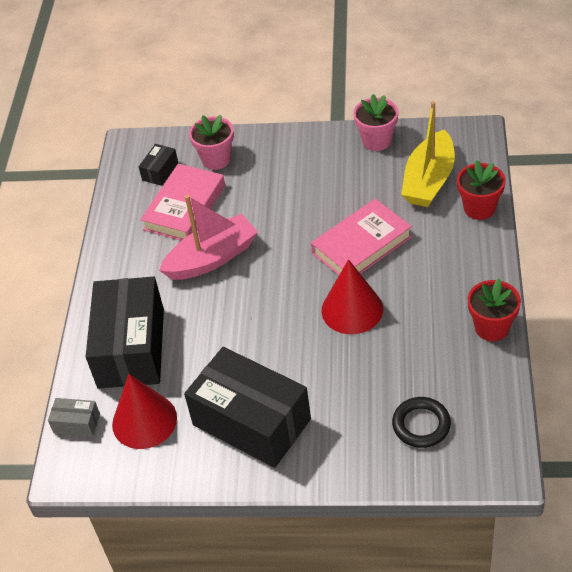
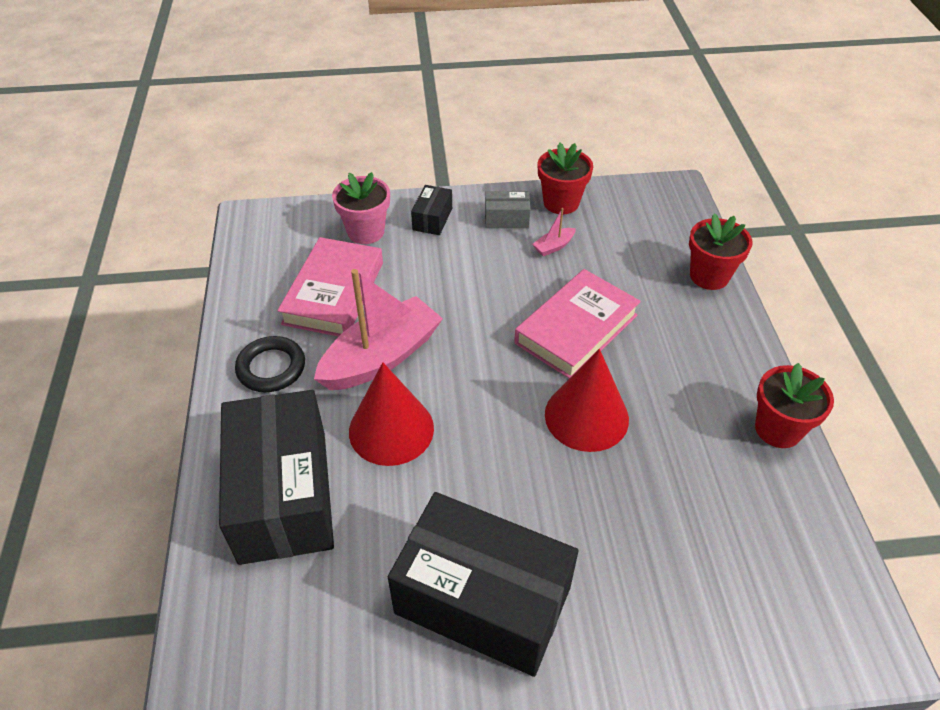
camera: 15 degrees left, 0 degrees up
grey box [48,398,100,437] -> grey box moved to [485,191,530,228]
red cone [112,374,177,449] -> red cone moved to [349,362,434,466]
black box [139,144,178,186] -> black box moved to [411,185,452,235]
pink flower pot [353,94,399,151] -> red flower pot [538,143,593,214]
black ring [392,397,451,448] -> black ring moved to [235,336,305,392]
yellow boat [401,101,455,207] -> none
none -> pink boat [533,208,576,256]

